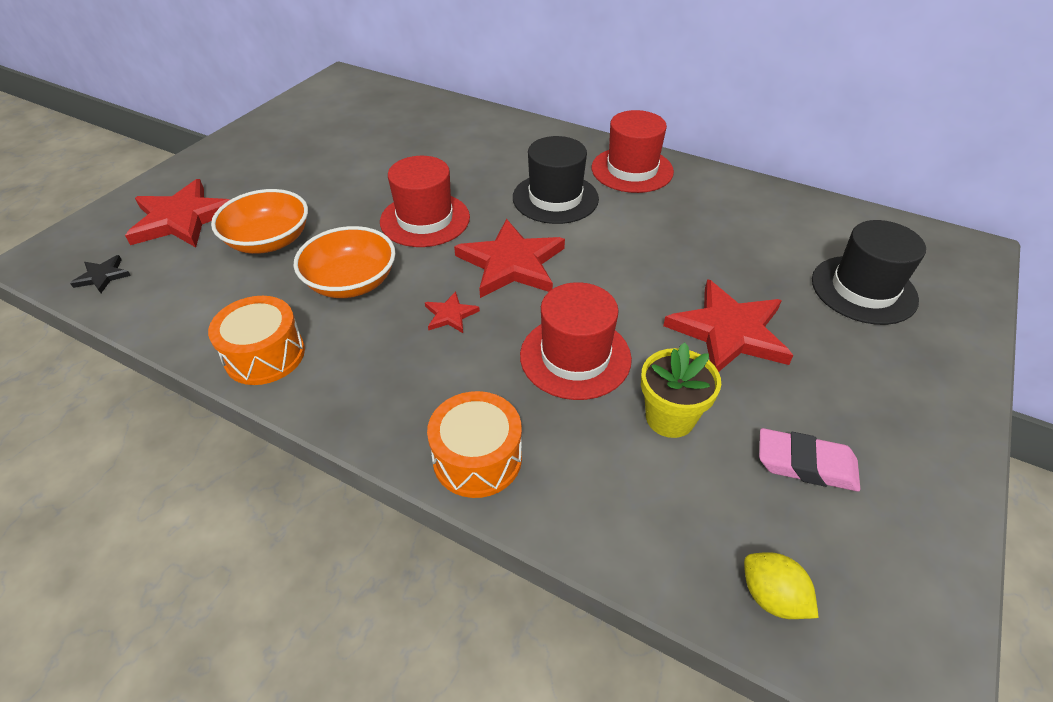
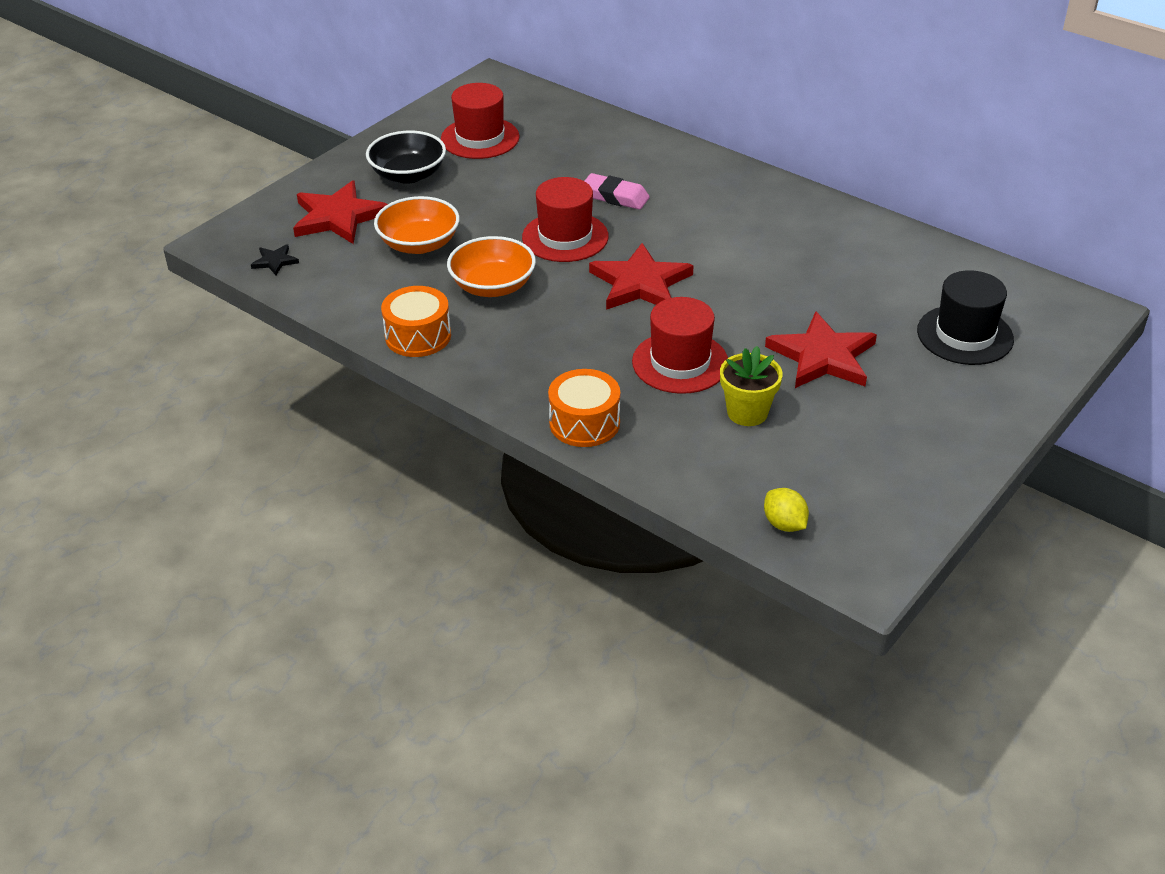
camera: 10 degrees right, 5 degrees down
red star [425,291,480,333] -> none
black hat [513,136,599,224] -> none
red hat [592,110,674,193] -> red hat moved to [441,83,520,159]
pink eraser [759,428,860,491] -> pink eraser moved to [585,173,650,210]
none -> black bowl [366,131,446,184]

